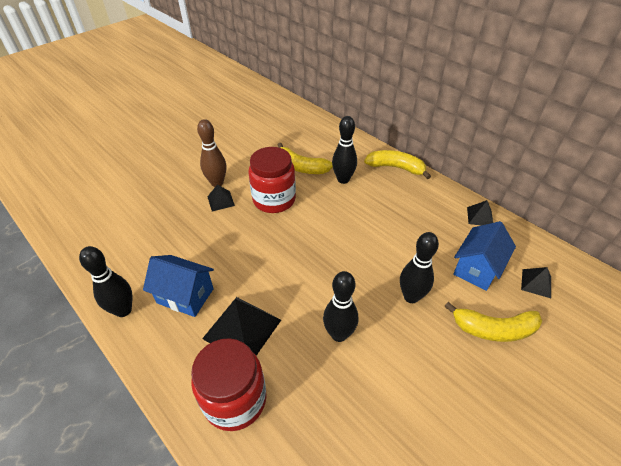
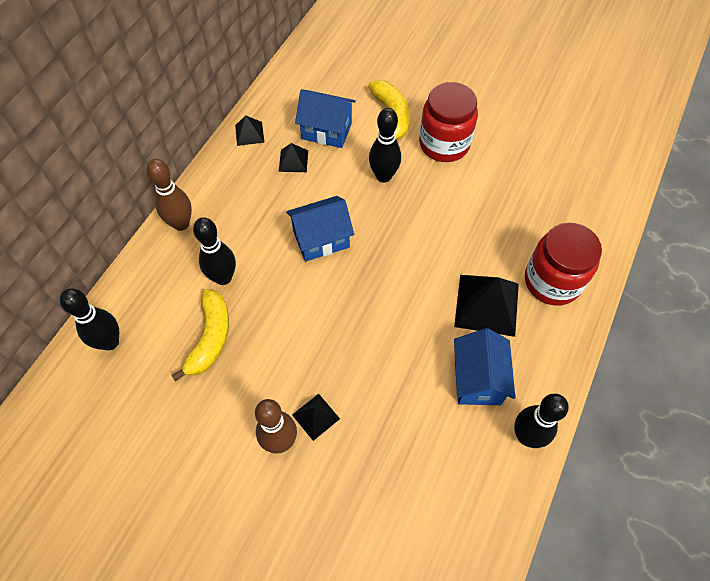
camera: 110 degrees left, 15 degrees up
red jar [248,147,296,213] -> red jar moved to [419,82,478,162]
black bowling pin [323,271,358,342] -> black bowling pin moved to [60,288,119,350]
yellow banana [364,150,431,179] -> brown bowling pin [147,159,192,231]
black pyramid [521,267,551,298] -> black pyramid moved to [279,143,308,172]
none -> blue house [286,196,354,262]

